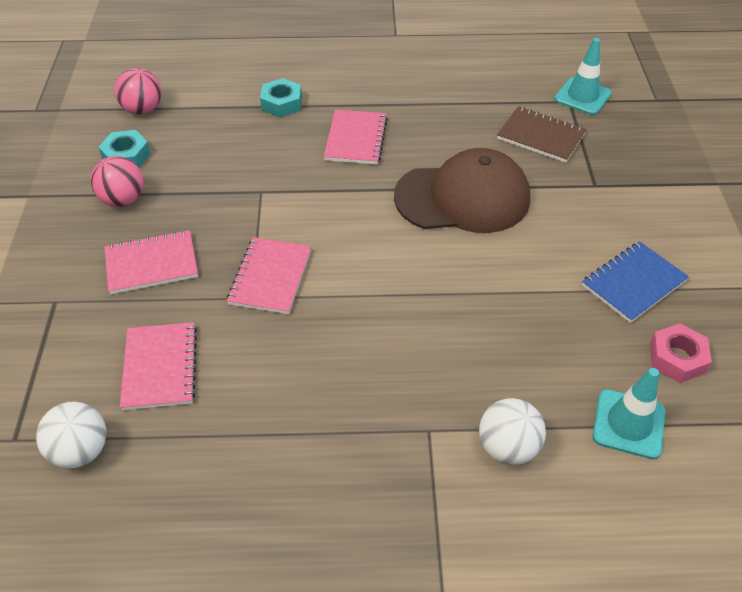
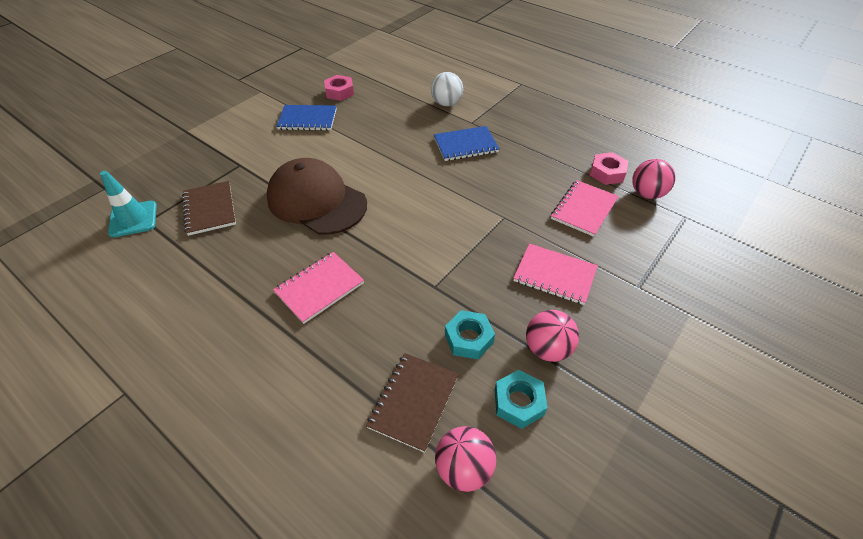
camera: 140 degrees left, 0 degrees up
white ball [36,402,107,469] -> pink ball [632,159,676,199]
pink notebook [227,237,312,314] -> none
turquoise nut [260,78,302,118] -> turquoise nut moved to [445,310,495,359]
turquoise traffic cone [593,368,666,459] -> none
none -> brown notebook [366,353,459,453]
none -> blue notebook [434,126,499,161]
none -> pink nut [590,152,628,185]

